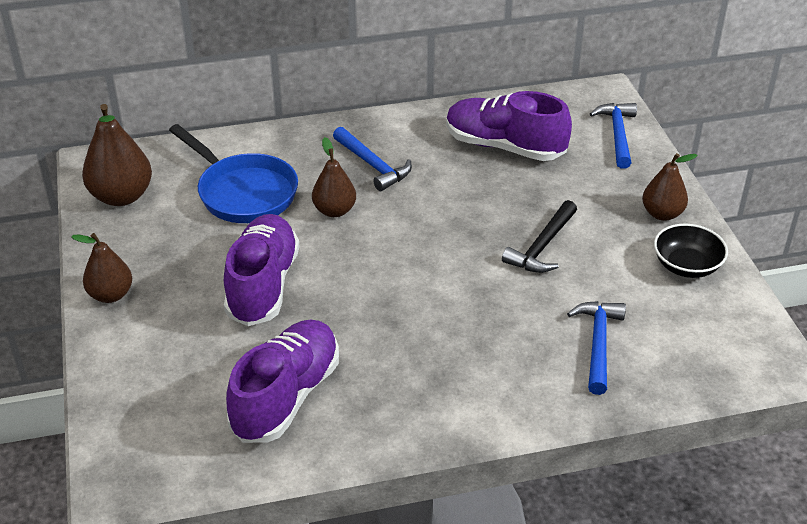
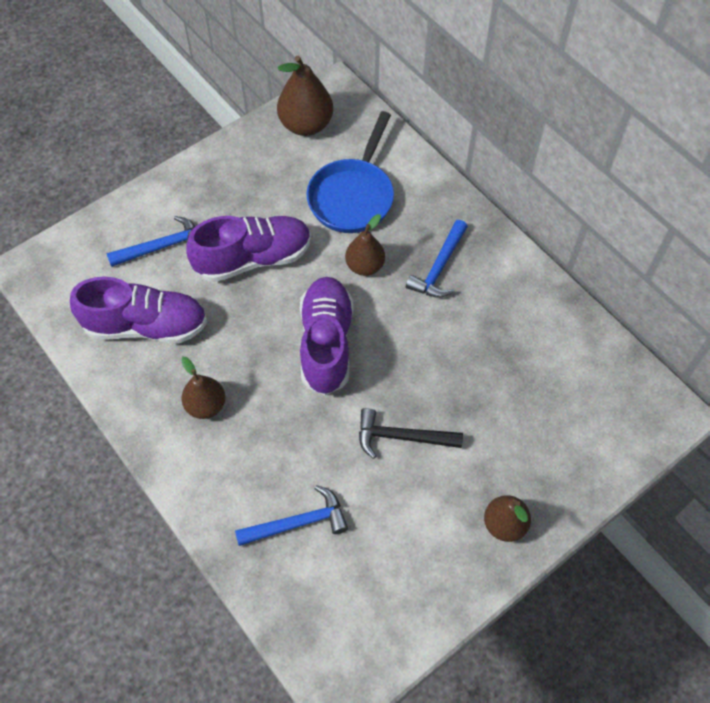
camera: 65 degrees right, 20 degrees up
brown pear [71,233,132,303] -> brown pear moved to [181,357,225,419]
purple shoe [446,91,572,161] -> purple shoe moved to [300,277,353,395]
blue hammer [590,103,637,169] -> blue hammer moved to [107,216,195,267]
black bowl [654,224,728,278] -> none

